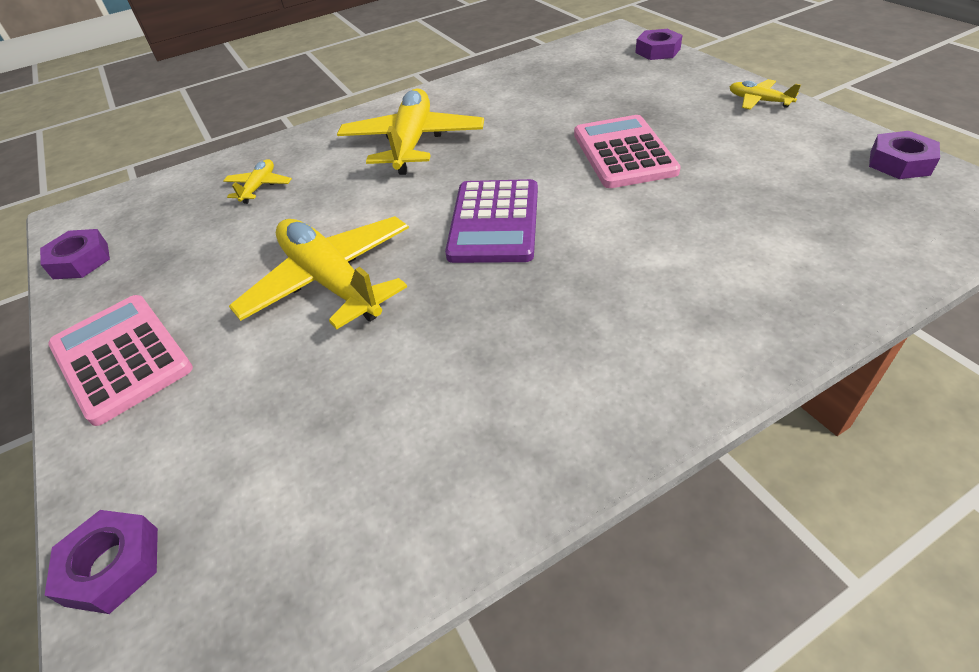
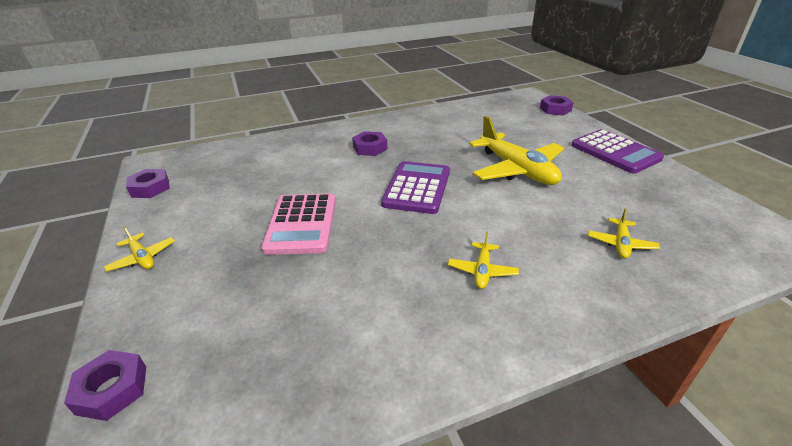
camera: 175 degrees left, 10 degrees down
purple nut [40,229,110,279] -> purple nut moved to [352,131,387,156]
pink calculator [48,295,193,426] -> purple calculator [571,129,664,174]
yellow plane [337,88,484,175] -> yellow plane [448,231,519,289], size x0.46

